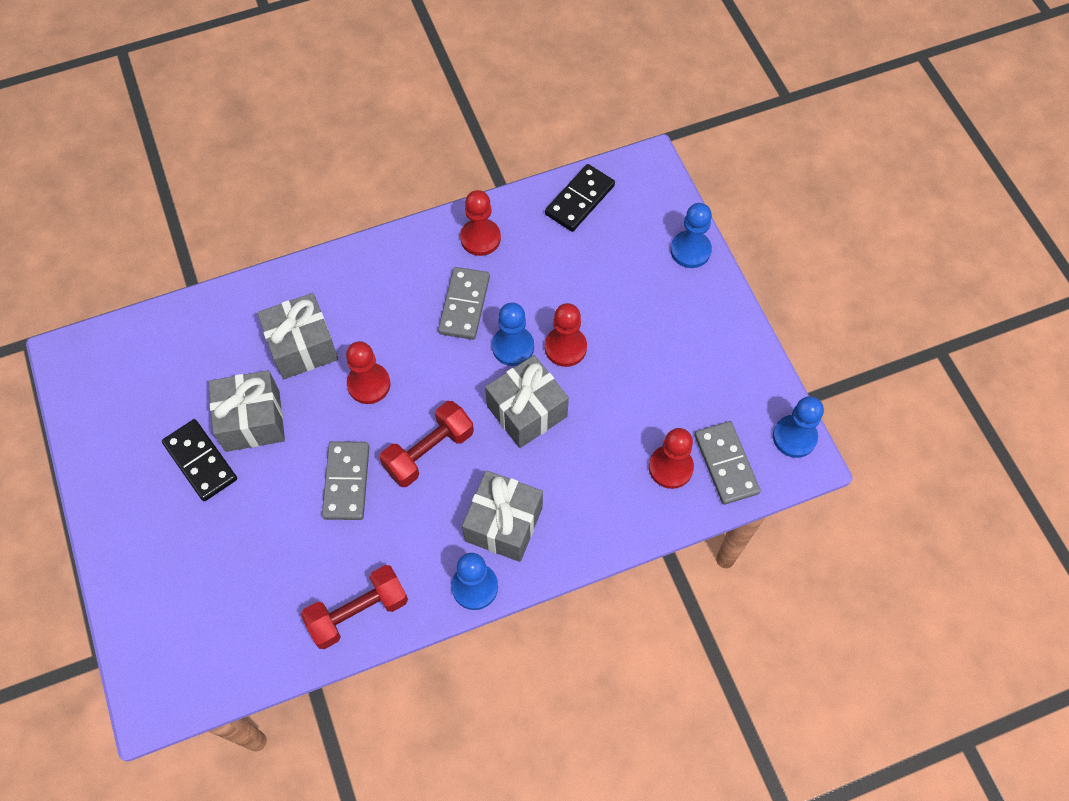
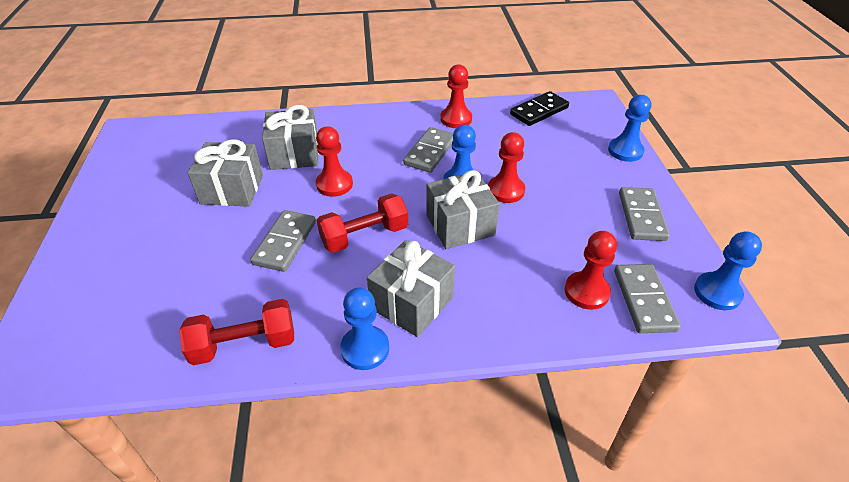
camera: 15 degrees right, 20 degrees down
black domino [162,419,237,501] -> none
none -> grey domino [619,187,670,241]

